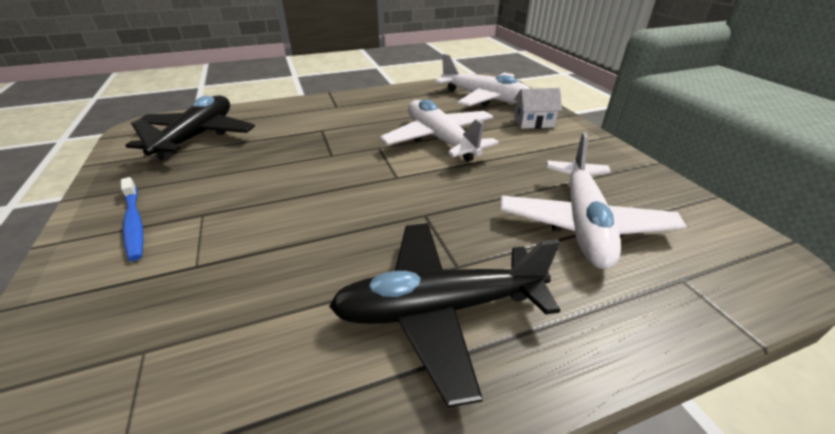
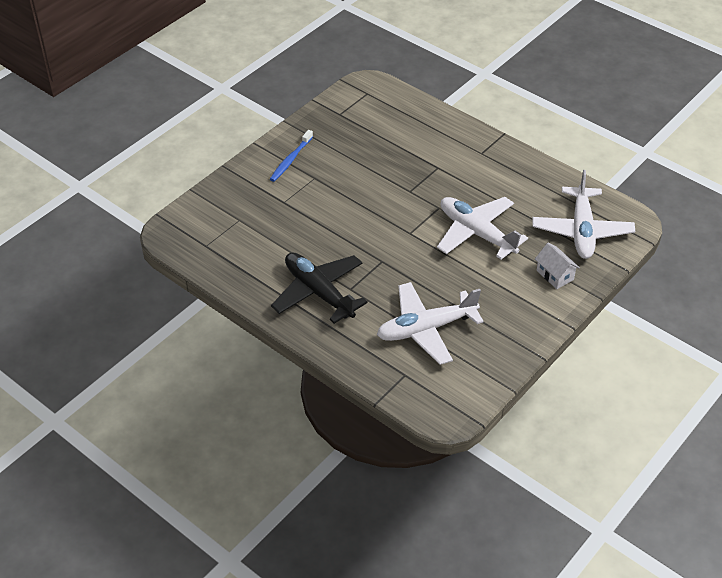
camera: 60 degrees right, 10 degrees up
black plane [125,95,255,160] -> none
white plane [380,100,498,162] -> white plane turned 75 degrees counterclockwise [437,197,528,260]

